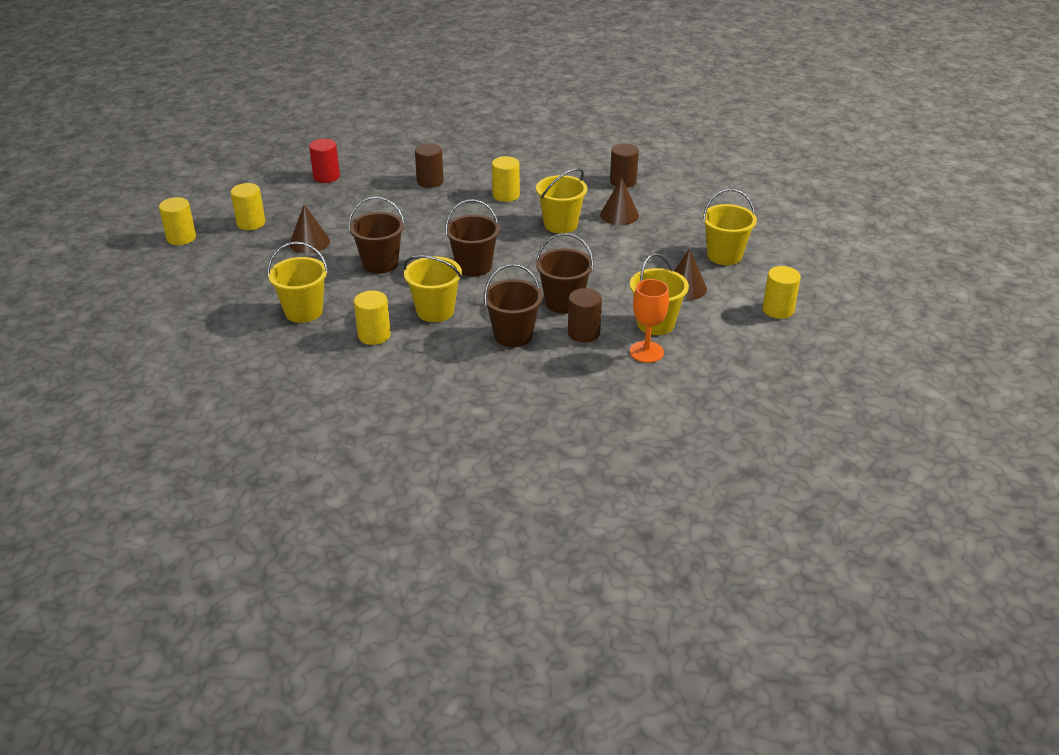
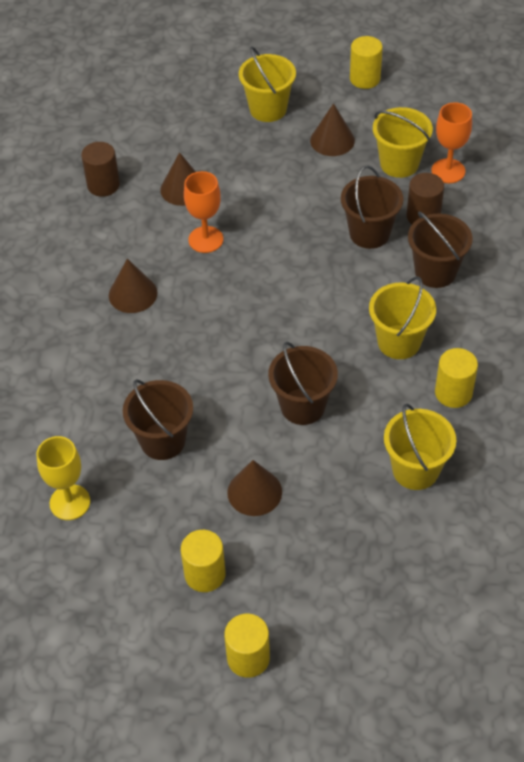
camera: 90 degrees left, 15 degrees up
red cylinder [309,139,340,183] -> yellow goblet [36,436,90,520]
brown cylinder [415,143,444,188] -> none
brown bucket [445,199,500,277] -> brown bucket moved to [123,379,193,460]
yellow cylinder [492,156,520,202] -> brown cone [109,259,157,313]
yellow bucket [536,168,587,234] -> orange goblet [184,171,223,253]

